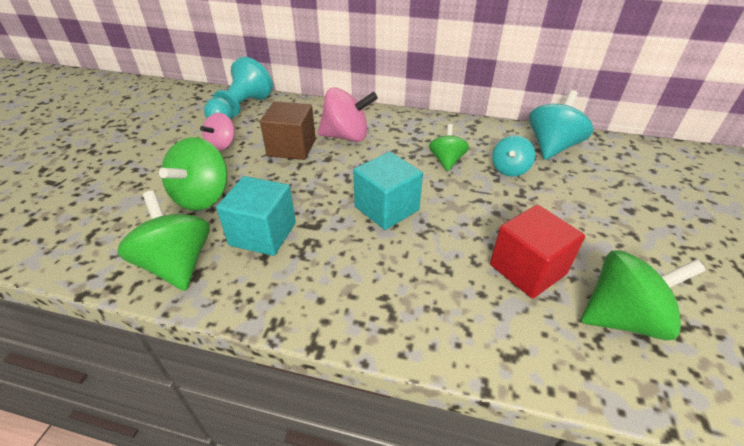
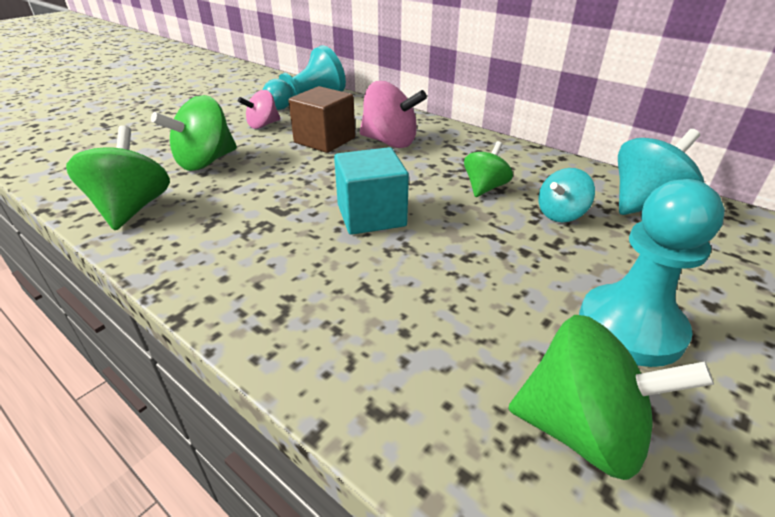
camera: 25 degrees right, 5 degrees down
turquoise cube [216,176,296,256] -> none
red cube [490,205,585,298] -> none
none -> turquoise pawn [579,179,725,367]

